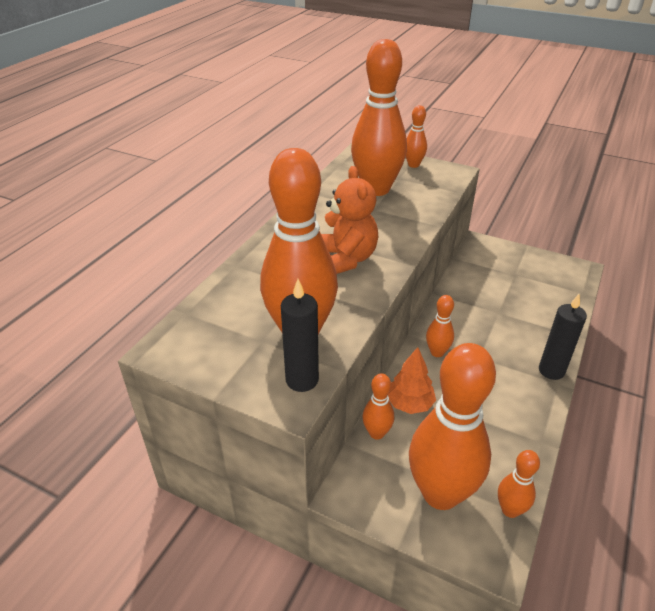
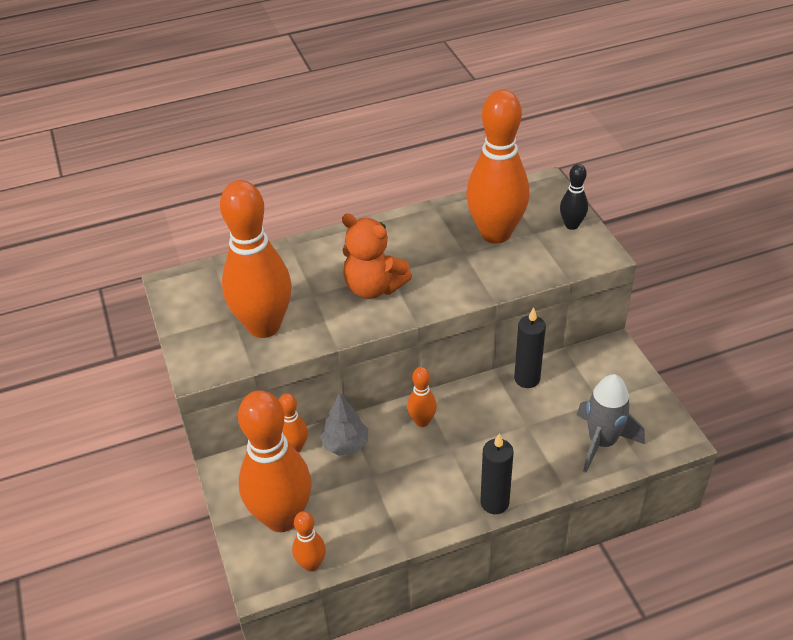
camera: 45 degrees right, 5 degrees up
black candle [281,279,319,392] -> black candle moved to [514,307,546,388]
orange teddy bear [321,166,378,274] -> orange teddy bear turned 90 degrees clockwise [342,213,412,299]
orange tree [388,347,436,414] -> grey tree [320,393,368,456]
orange bowling pin [406,105,427,168] -> black bowling pin [560,164,588,230]
none -> grey rocket [577,374,645,473]

